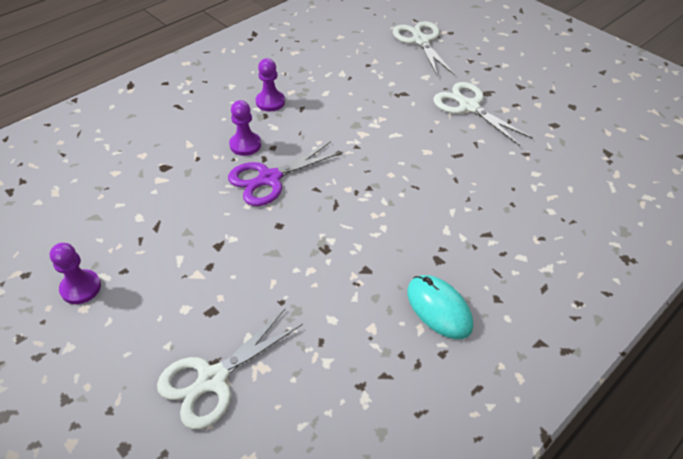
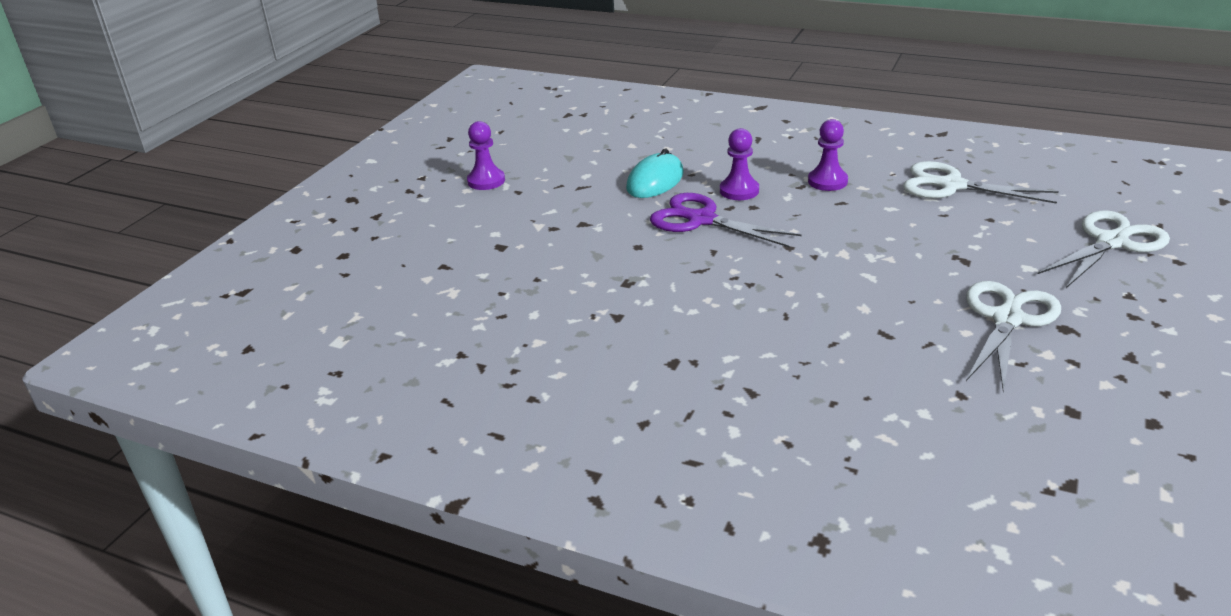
camera: 70 degrees right, 15 degrees down
white scissors [157,309,303,429] -> white scissors moved to [903,161,1059,204]
turquoise mouse [407,275,473,339] -> turquoise mouse moved to [626,149,684,198]

